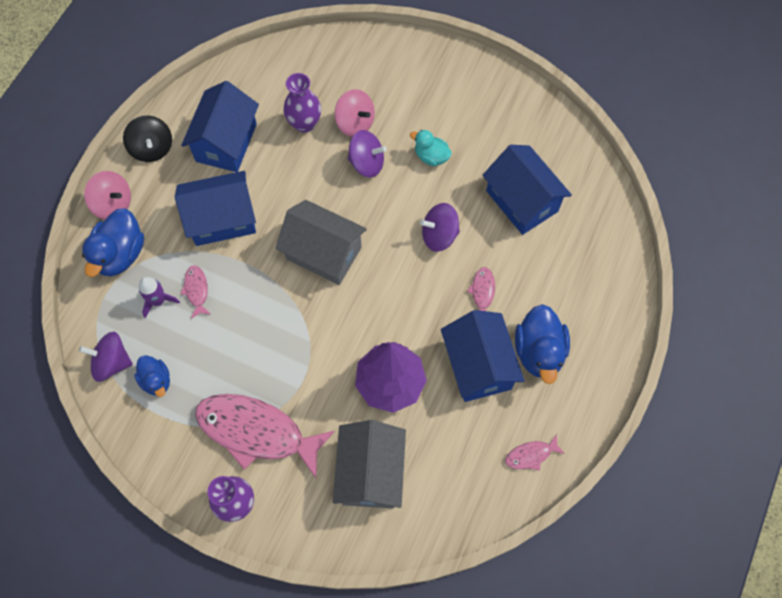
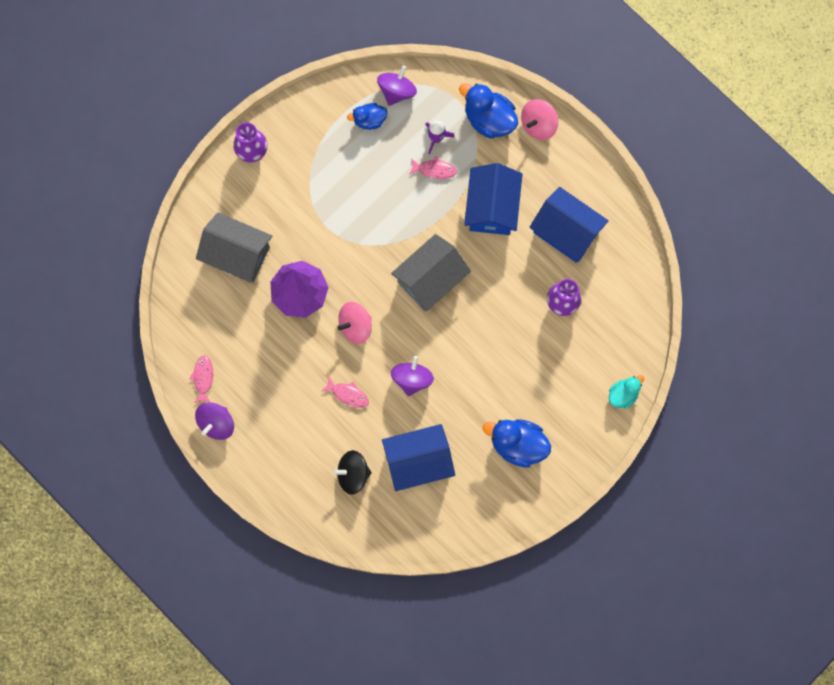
camera: 110 degrees right, 10 degrees up
black spinning top [123,115,172,162] -> black spinning top moved to [333,450,371,495]
pink fish [195,394,335,478] -> none
pink spinning top [335,89,375,137] -> pink spinning top moved to [338,302,372,344]
purple spinning top [348,130,387,178] -> purple spinning top moved to [195,402,234,440]
turquoise duck [410,130,452,166] -> turquoise duck moved to [609,375,644,409]
blue house [441,310,524,402] -> none
blue duck [515,304,570,384] -> blue duck moved to [483,419,551,468]

